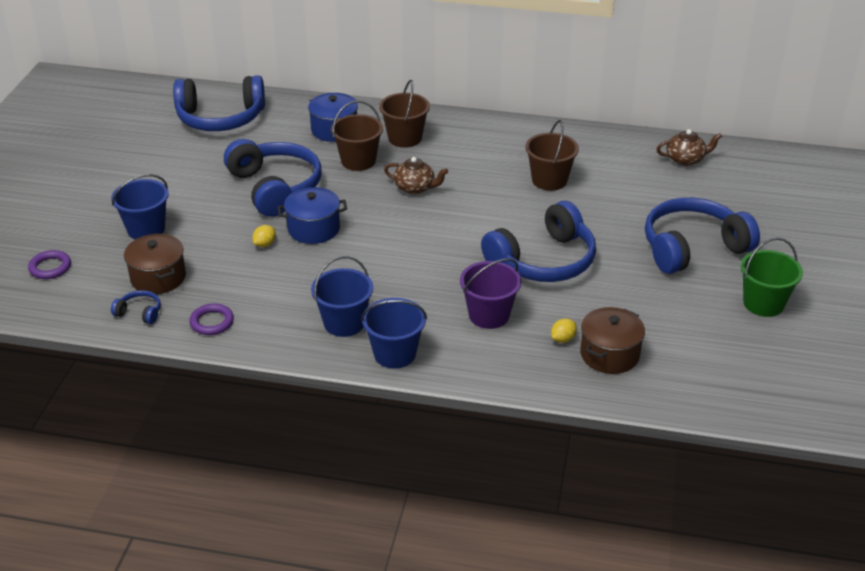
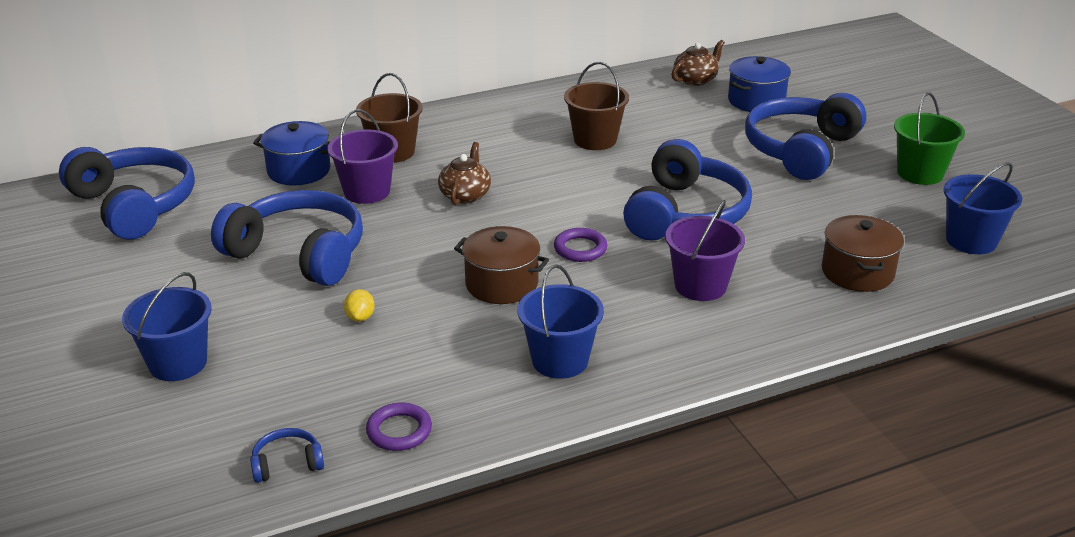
camera: 35 degrees left, 5 degrees down
purple ring [28,250,71,279] -> purple ring moved to [554,228,607,262]
brown pot [124,234,186,294] -> brown pot moved to [454,226,549,304]
blue headphones [173,75,265,131] -> blue headphones turned 90 degrees counterclockwise [59,147,195,239]
blue pot [278,187,347,244] -> blue pot moved to [728,56,791,112]
brown bucket [331,101,383,171] -> purple bucket [327,109,398,204]
blue bucket [361,298,427,369] -> blue bucket moved to [944,162,1022,254]
brown teapot [384,157,448,194] -> brown teapot turned 60 degrees counterclockwise [438,142,491,205]
yellow lemon [551,319,577,343] -> none

